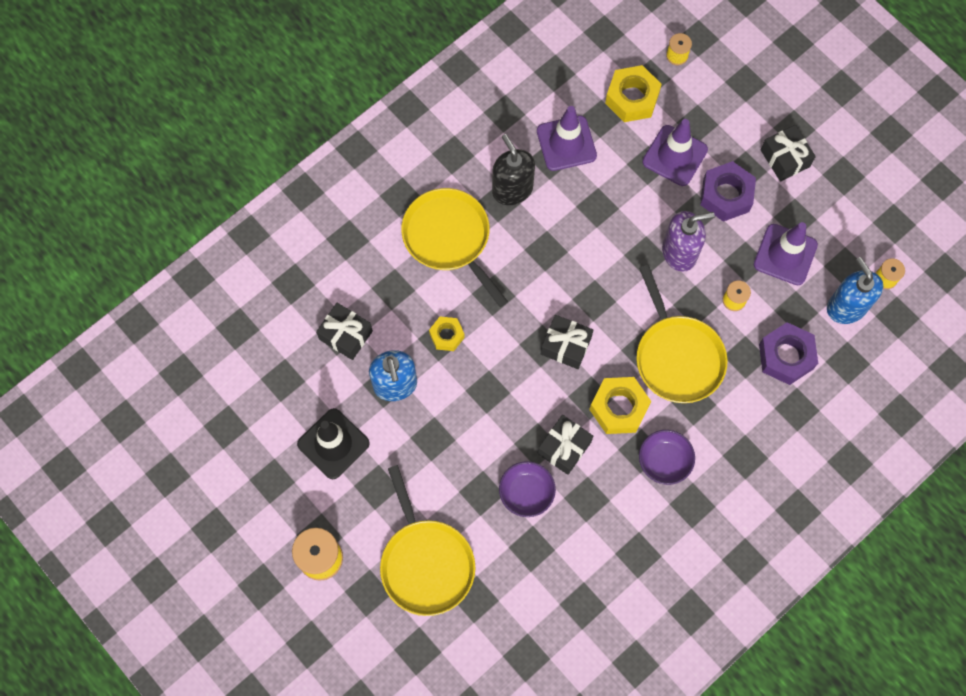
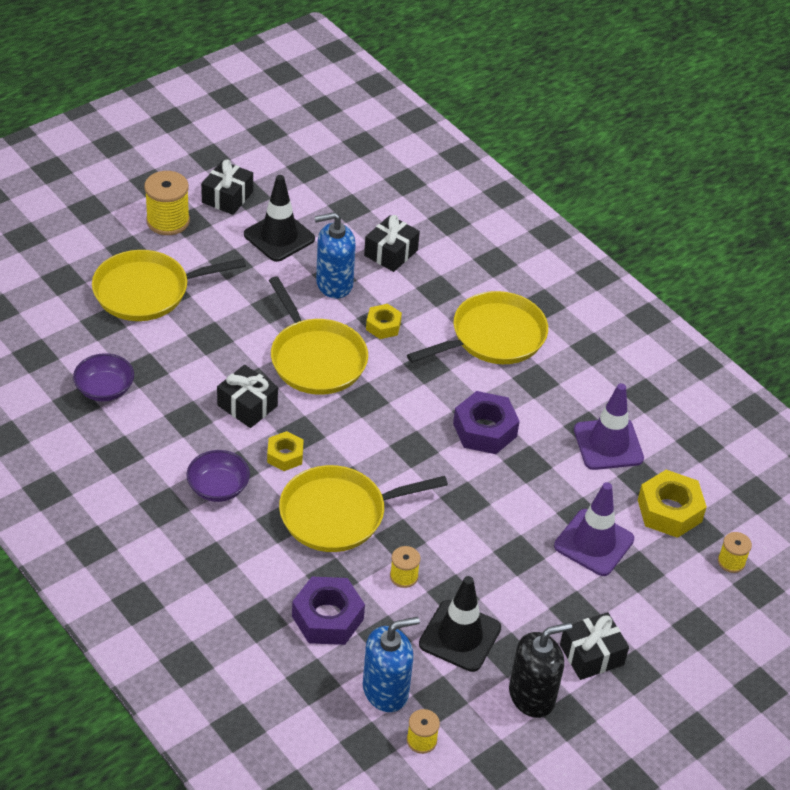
camera: 90 degrees right, 25 degrees down
black soap dispenser [492,134,535,205] -> black soap dispenser moved to [509,622,572,718]
purple bowl [499,461,556,517] -> purple bowl moved to [73,353,134,402]
black gift [541,315,593,369] -> black gift moved to [201,160,253,215]
yellow nut [589,377,651,434] -> yellow nut [267,431,304,471], size x0.60
purple soap dispenser [662,211,715,272] -> none
purple nut [700,161,756,222] -> purple nut moved to [453,391,520,454]
purple traffic cone [754,222,818,285] -> black traffic cone [419,576,501,672]
none -> yellow pan [269,277,368,395]

